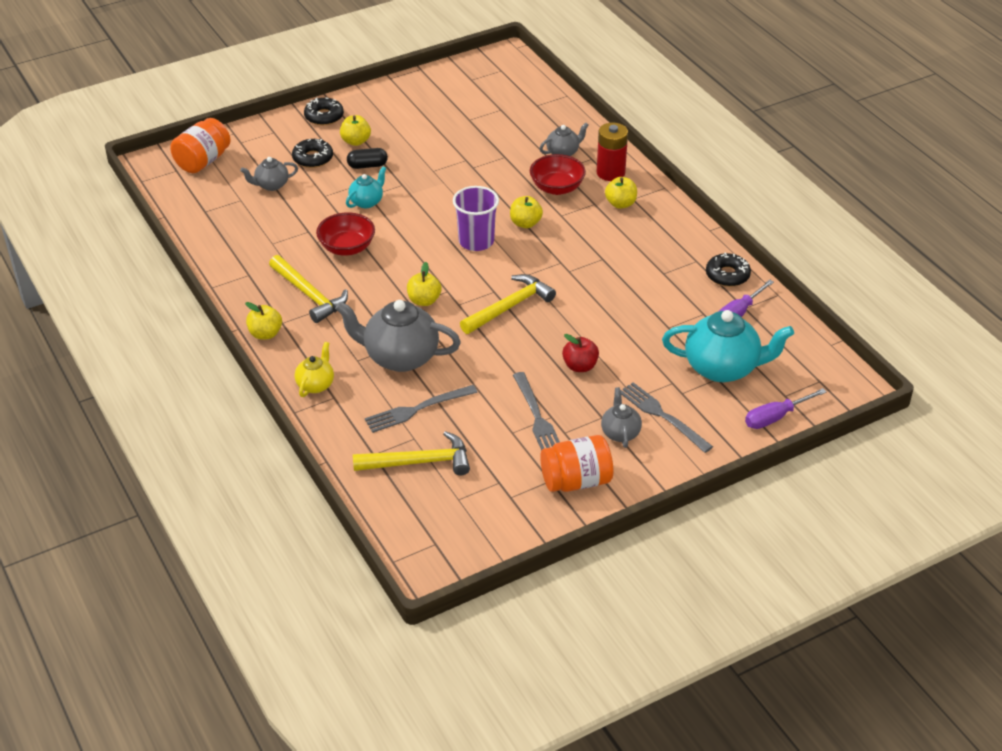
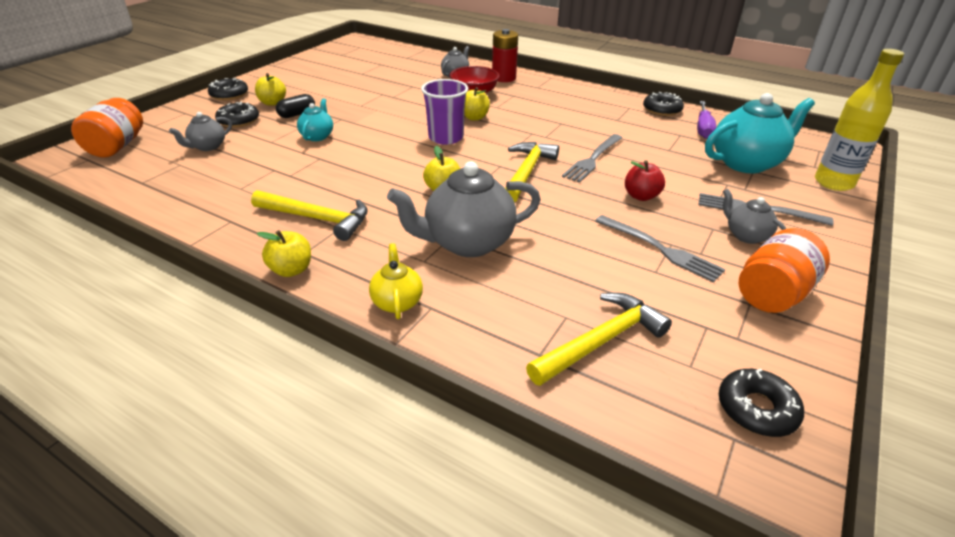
camera: 30 degrees left, 5 degrees down
red bowl [316,213,375,256] -> none
grey fork [365,385,478,433] -> grey fork moved to [562,134,622,183]
yellow apple [605,177,637,209] -> none
purple screwdriver [745,388,826,429] -> yellow bottle [815,49,904,191]
none -> black donut [719,369,804,437]

